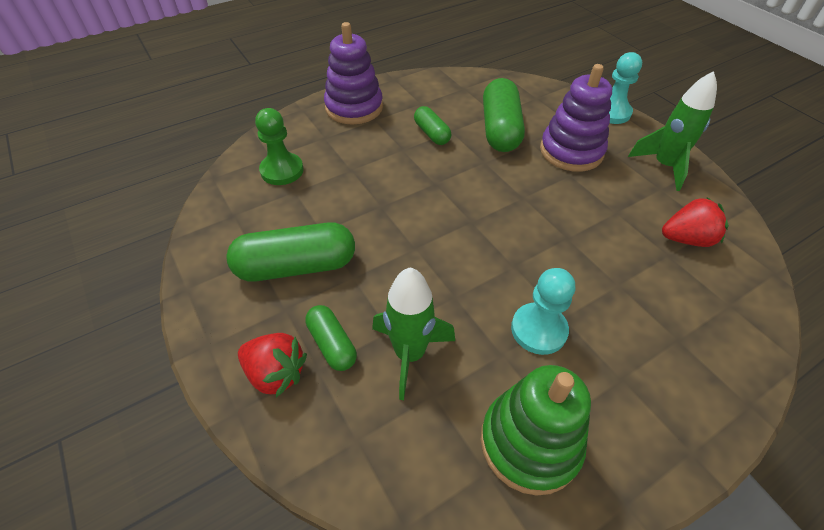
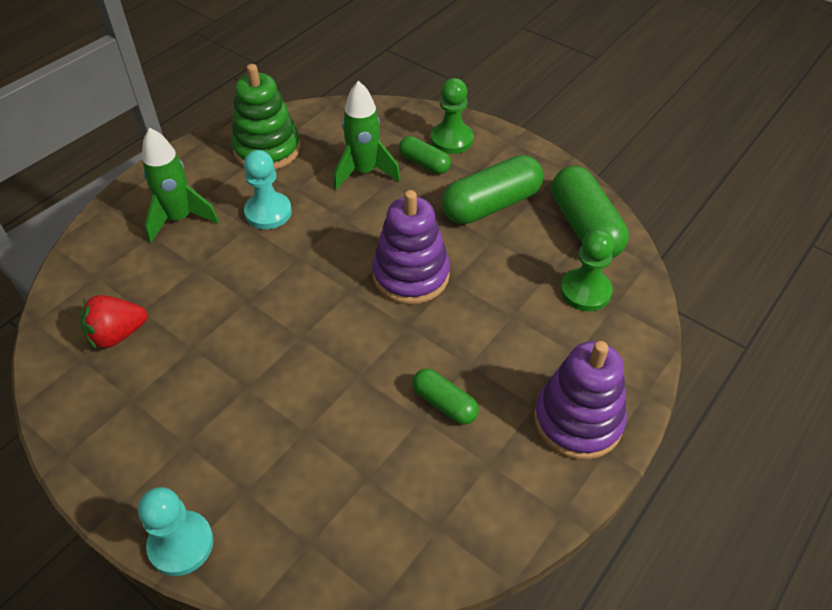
camera: 160 degrees right, 0 degrees up
red strawberry [238,333,307,397] -> green pawn [431,78,474,154]
green capsule [483,78,525,152] -> green capsule moved to [552,166,629,258]
purple stacking toy [540,64,612,172] -> purple stacking toy moved to [372,190,450,304]
green rocket [628,71,717,191] -> green rocket moved to [142,128,219,243]

